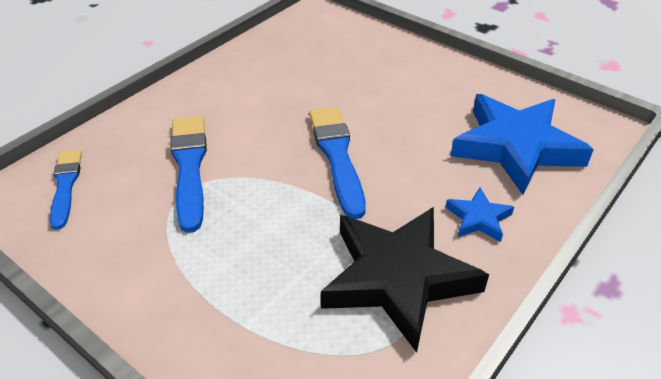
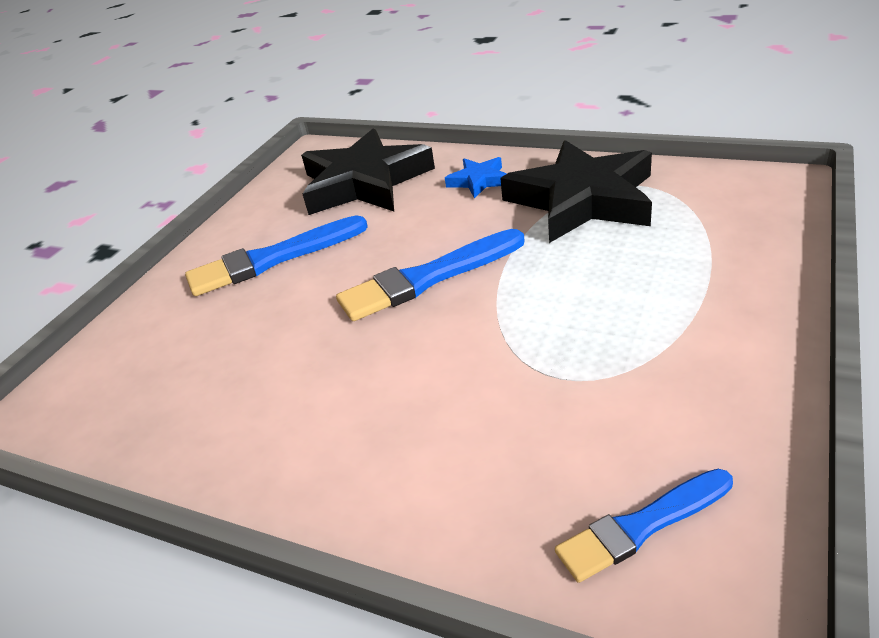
camera: 100 degrees left, 5 degrees down
blue brush [171,116,207,233] -> blue brush moved to [185,215,368,296]
blue star [451,94,594,195] -> black star [301,128,435,215]

